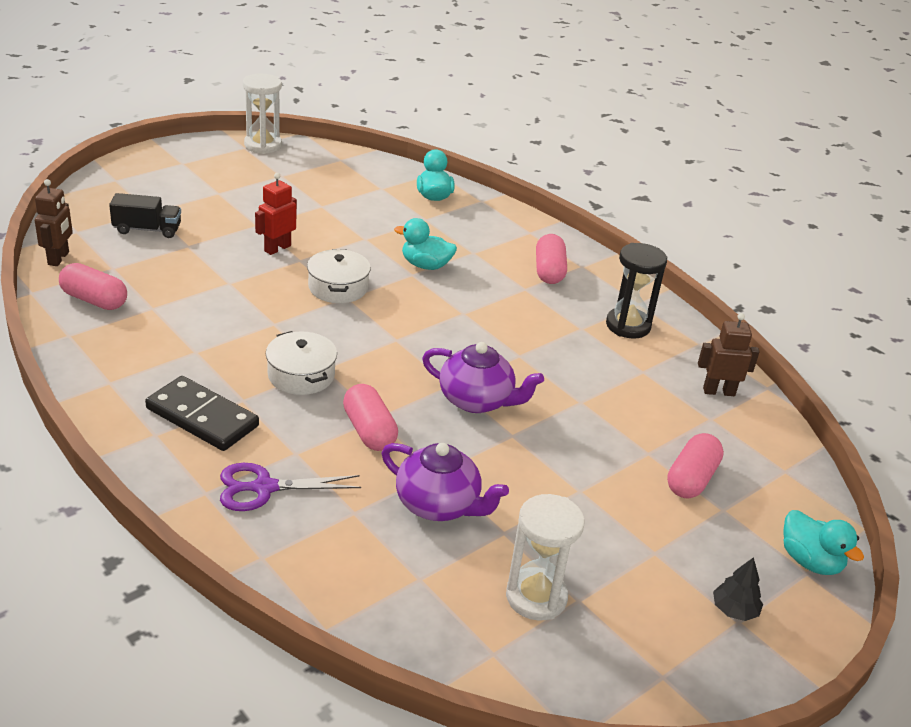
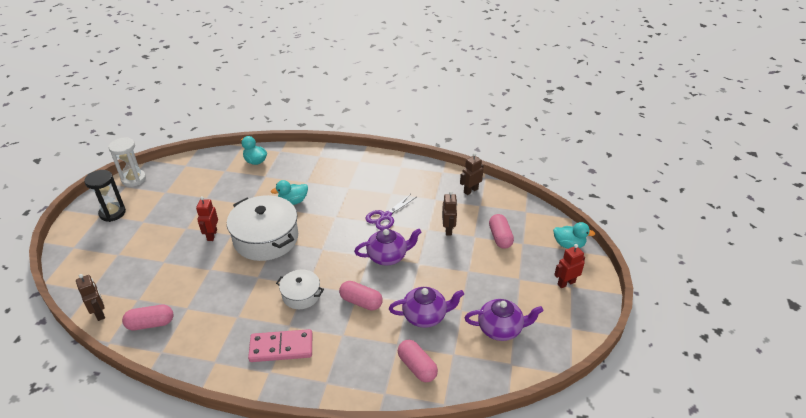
camera: 35 degrees left, 5 degrees up
black truck [109,193,181,238] -> none
black domino [145,376,259,451] -> pink domino [248,329,312,362]
purple scissors [220,463,361,511] -> purple scissors moved to [366,194,416,230]
white pot [307,249,371,303] -> white pot [227,195,298,261], size x1.87
white hourglass [506,494,585,621] -> purple teapot [465,299,543,341]
pink capsule [536,234,567,284] -> pink capsule moved to [398,340,438,382]
black hourglass [606,243,667,339] -> black hourglass moved to [84,170,126,222]
black tree [713,557,763,621] -> red robot [554,244,585,288]
none -> brown robot [442,191,457,236]

